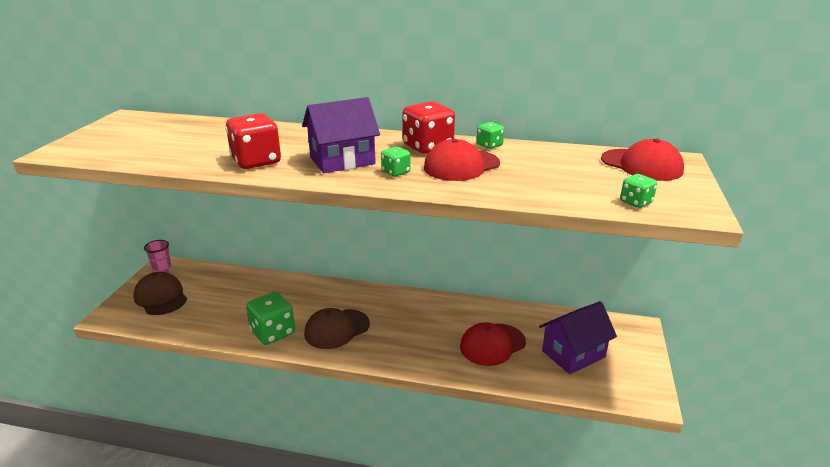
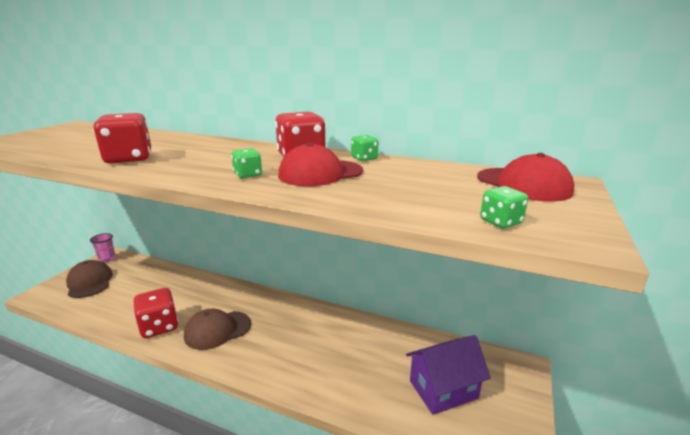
camera: 10 degrees right, 5 degrees down
green dice [246,292,295,345] -> red dice [134,288,178,338]
purple house [302,97,380,173] -> none
red cap [460,322,526,366] -> none

